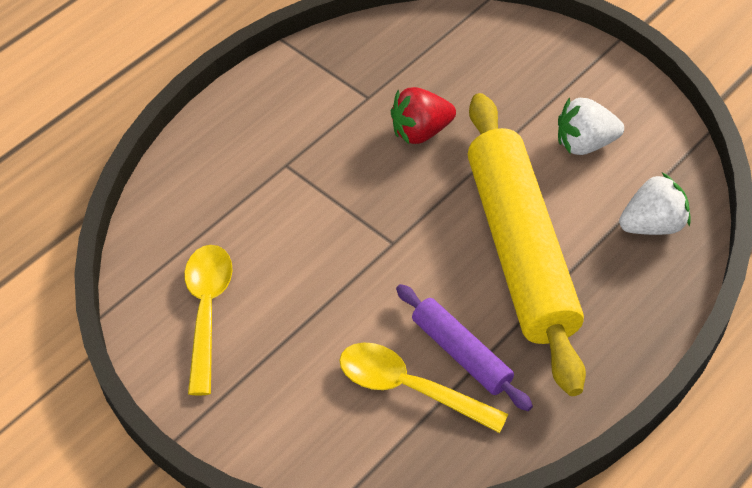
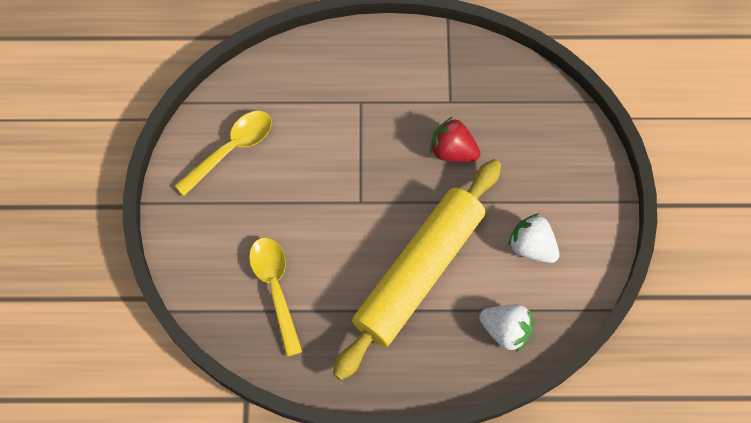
camera: 45 degrees right, 15 degrees up
purple rolling pin [396,284,533,411] -> none

